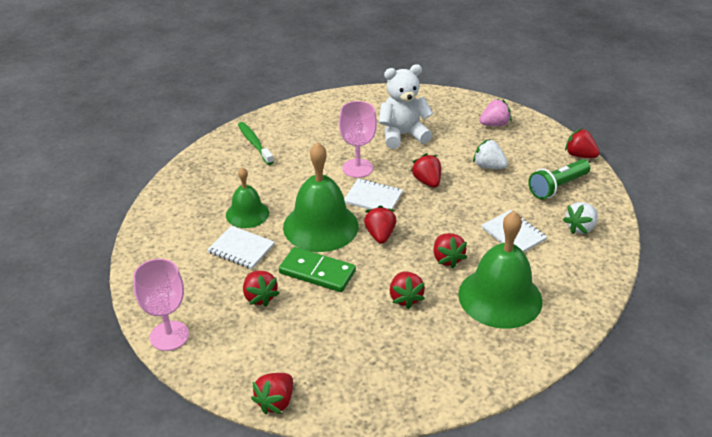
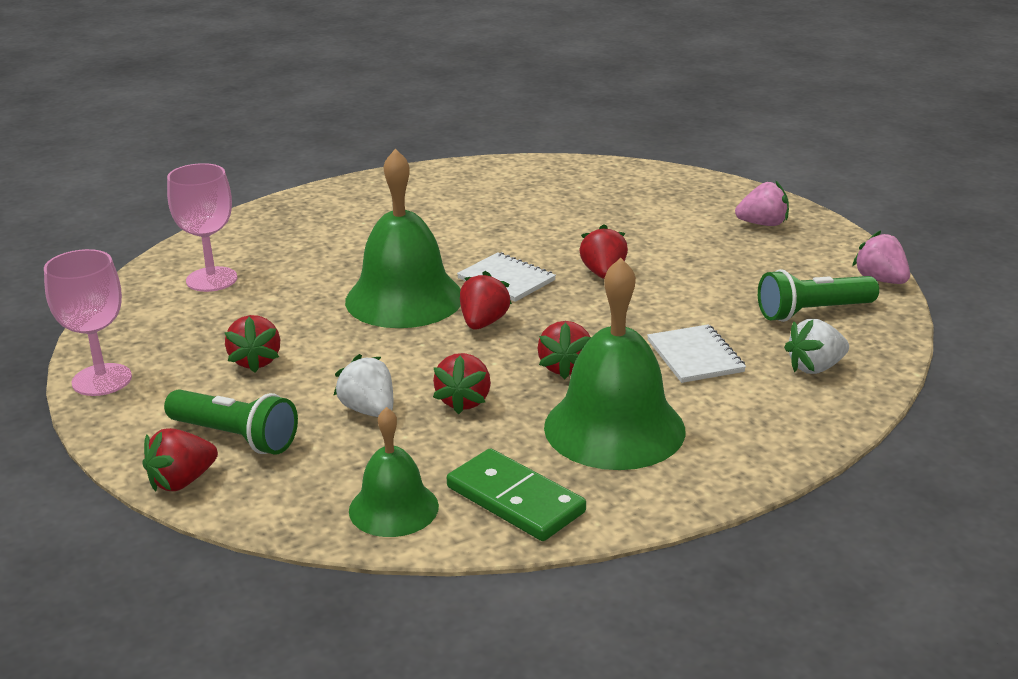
camera: 20 degrees right, 10 degrees down
white notebook [207,226,274,269] -> none
green bell [226,167,269,228] -> green bell moved to [349,407,439,537]
green toothbrush [238,122,274,165] -> none
green domino [279,247,356,292] -> green domino moved to [447,448,586,541]
pink goblet [339,101,377,178] -> pink goblet moved to [167,163,238,292]
white teddy bear [379,64,433,149] -> none
white strawberry [473,139,508,169] -> white strawberry moved to [333,354,393,417]
red strawberry [565,128,600,158] -> pink strawberry [852,230,910,284]
none -> green flashlight [164,389,298,454]

